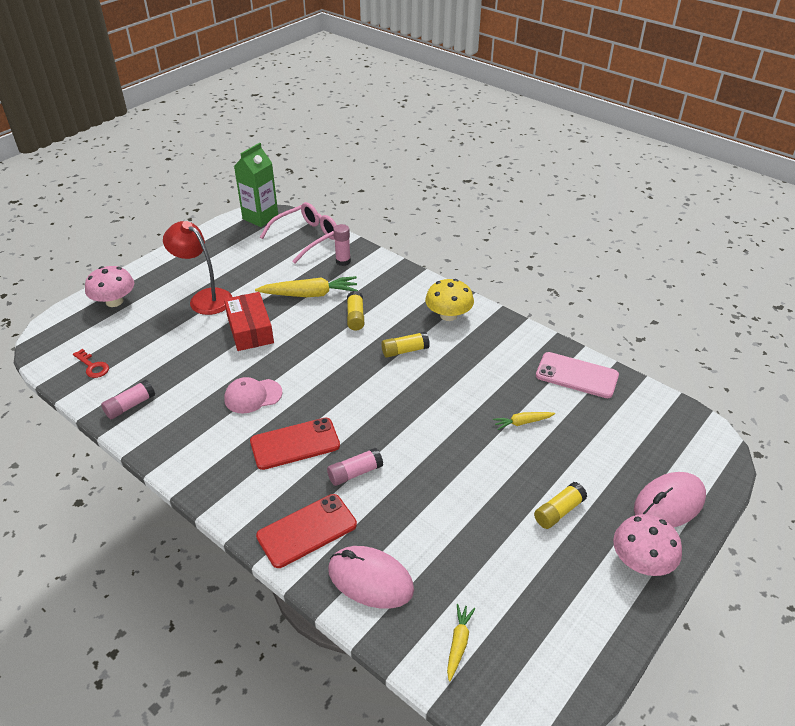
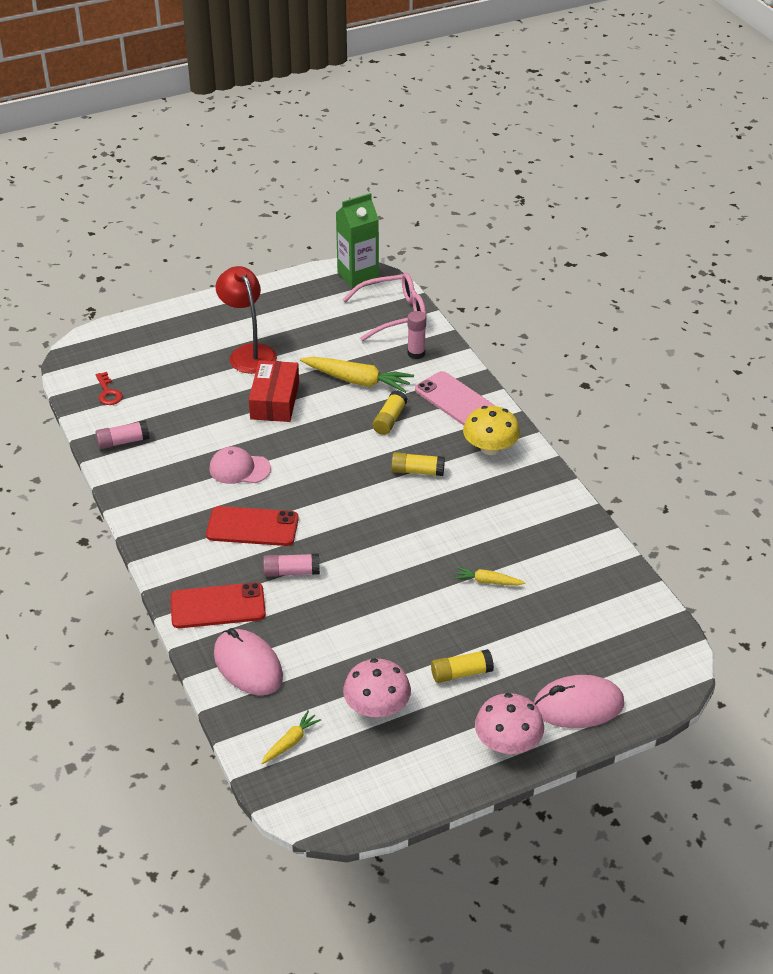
camera: 25 degrees right, 0 degrees up
pink mushroom [85,266,134,307] -> pink mushroom moved to [343,659,411,717]
pink phone [536,352,619,398] -> pink phone moved to [415,371,495,425]

